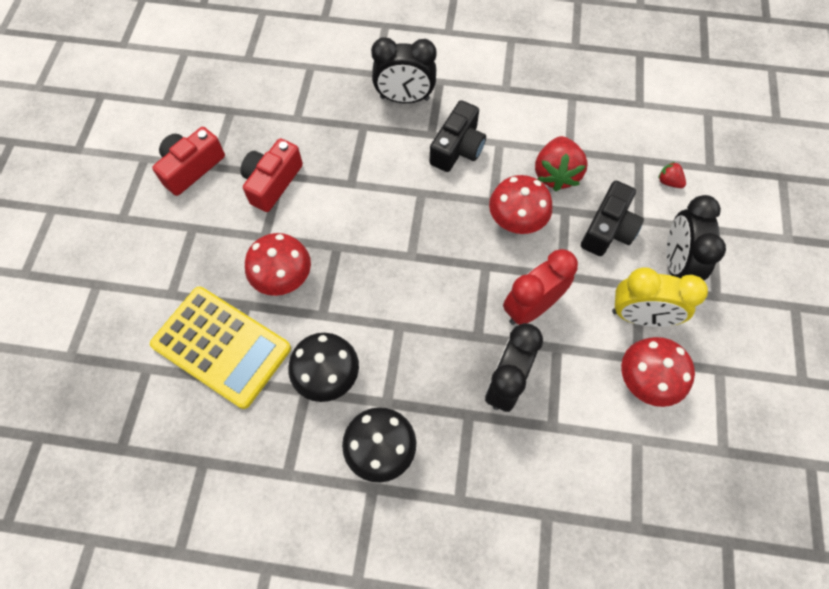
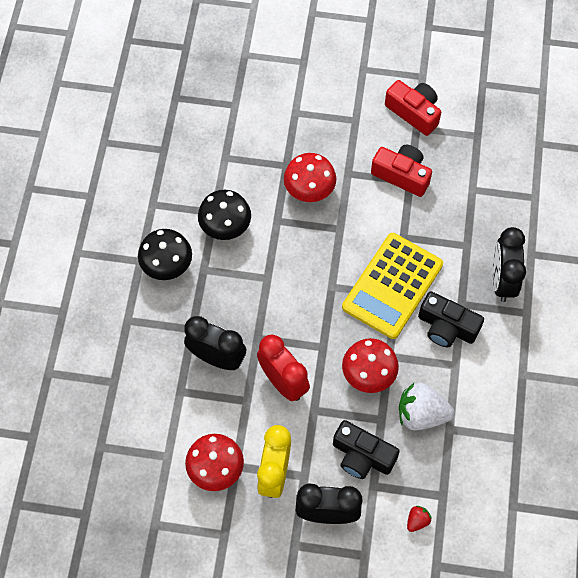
camera: 90 degrees right, 0 degrees up
yellow calculator [150,287,291,409] -> yellow calculator moved to [342,233,443,339]
red strawberry [535,136,587,191] -> white strawberry [399,383,454,430]

